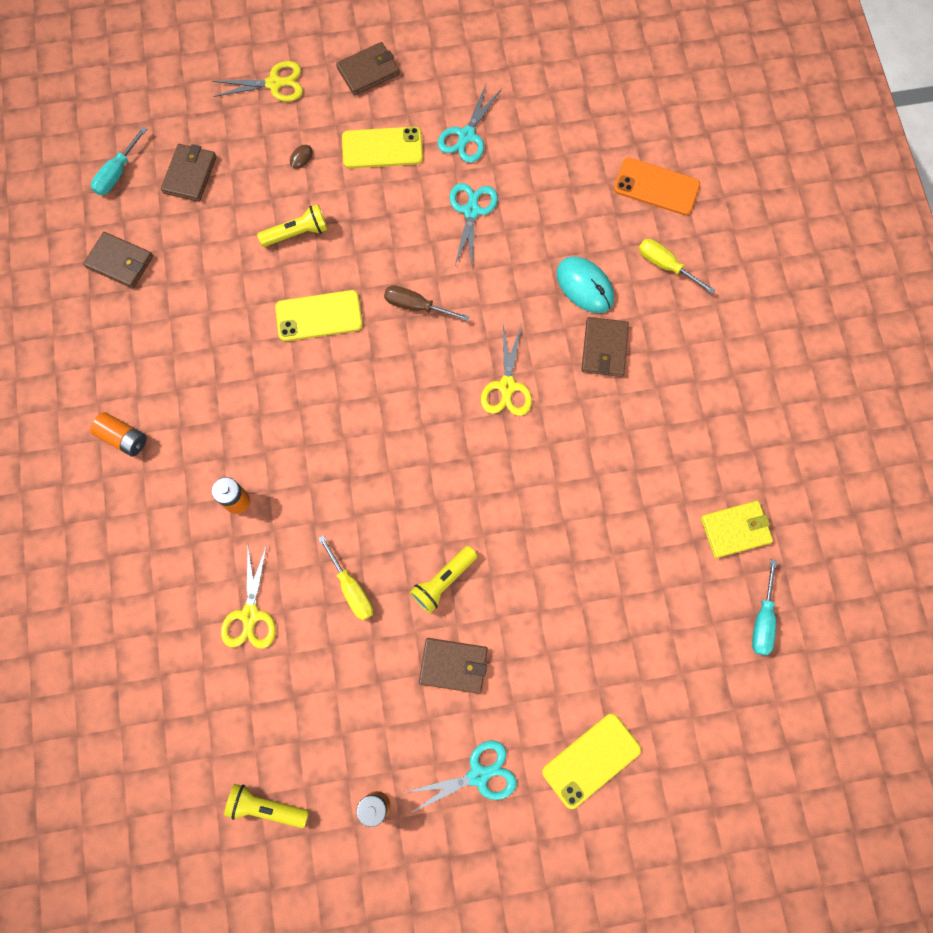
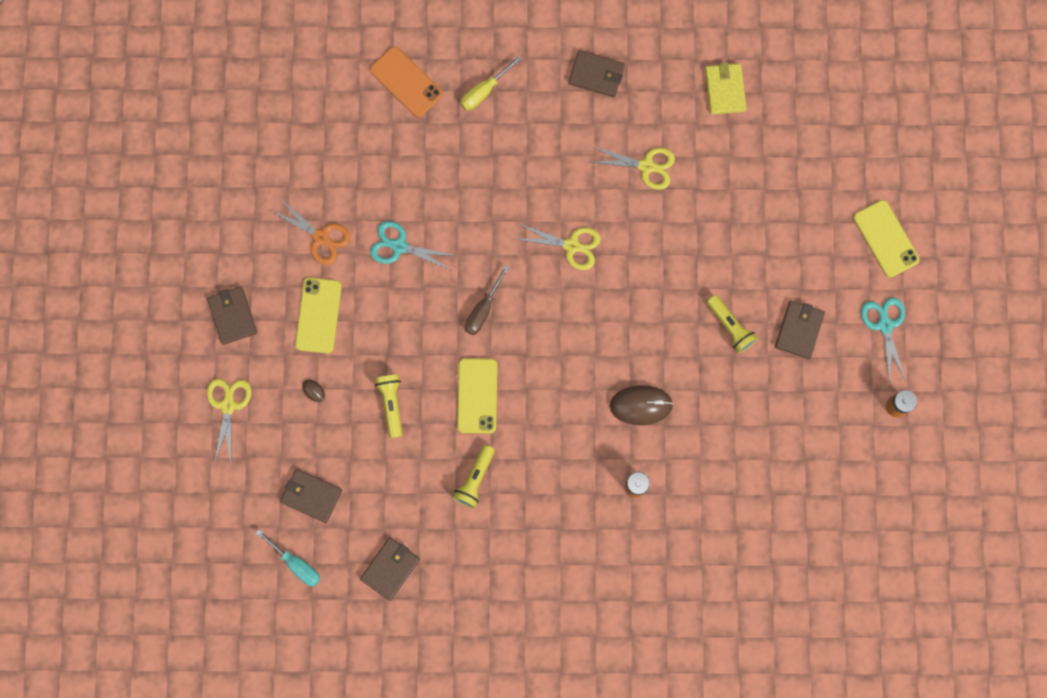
camera: 80 degrees left, 5 degrees up
orange battery [90,412,147,457] -> none
yellow scissors [221,545,276,649] -> yellow scissors moved to [588,146,675,190]
yellow flashlight [224,784,309,828] -> yellow flashlight moved to [452,445,495,508]
yellow screwdriver [318,535,373,620] -> none
turquoise scissors [438,85,502,163] -> orange scissors [270,198,351,265]
turquoise mouse [556,256,614,313] -> none
brown wallet [581,317,629,377] -> brown wallet moved to [568,50,625,98]
orange phone [614,158,700,215] -> orange phone turned 75 degrees counterclockwise [370,46,443,117]
turquoise screwdriver [752,559,777,655] -> none
none -> brown mouse [610,385,673,425]

